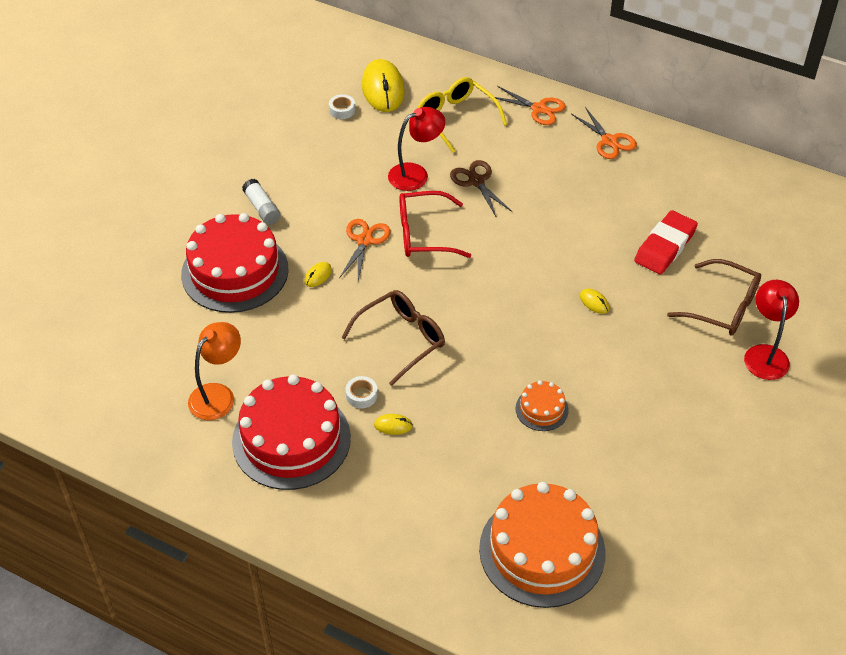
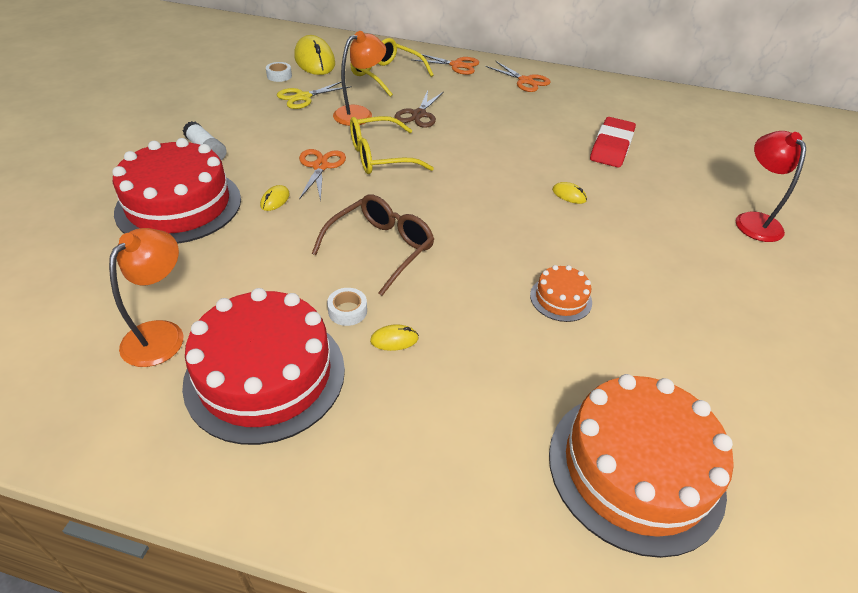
camera: 15 degrees left, 5 degrees down
red lamp [388,107,445,191] -> orange lamp [333,31,386,126]
red glasses [399,191,471,258] -> yellow glasses [350,116,434,174]
brown scissors [450,160,512,216] -> brown scissors turned 120 degrees counterclockwise [395,91,444,128]
brown glasses [667,259,761,335] -> none
none -> yellow scissors [277,81,352,109]

